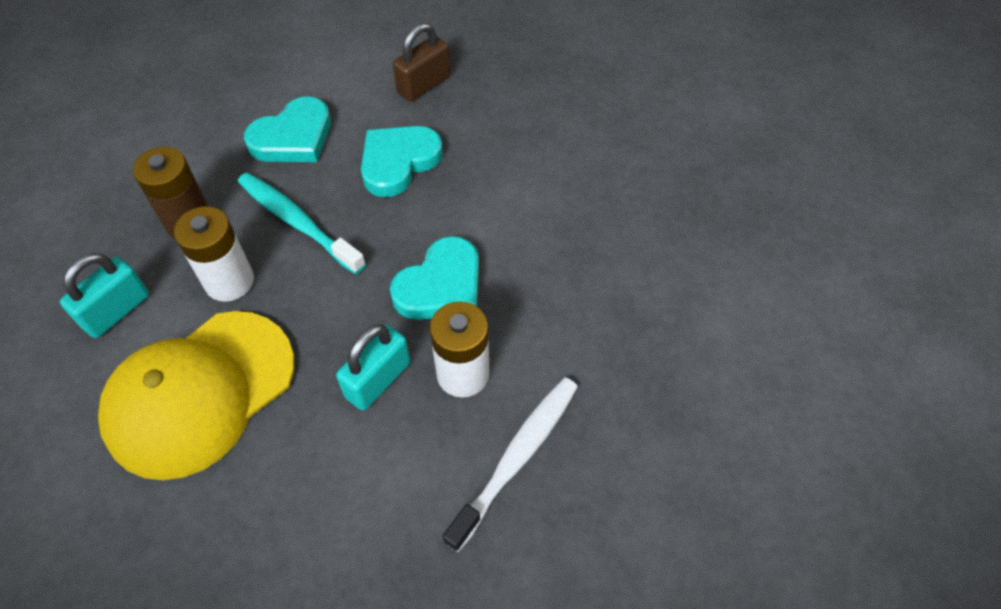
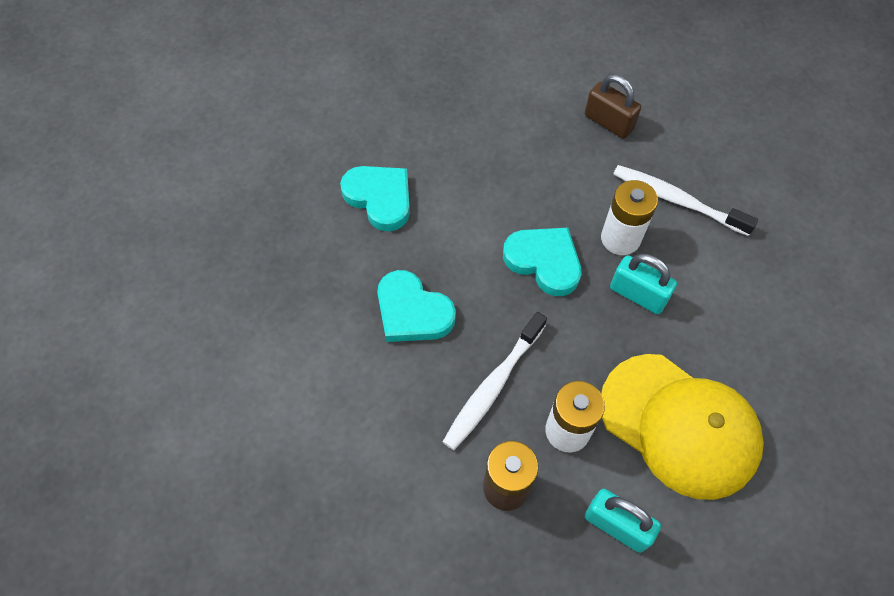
camera: 95 degrees left, 5 degrees up
turquoise toothbrush [238,173,366,274] -> white toothbrush [443,312,547,450]
turquoise heart [244,97,331,162] -> turquoise heart moved to [340,166,410,231]
brown padlock [393,23,450,102] -> brown padlock moved to [585,74,641,139]

